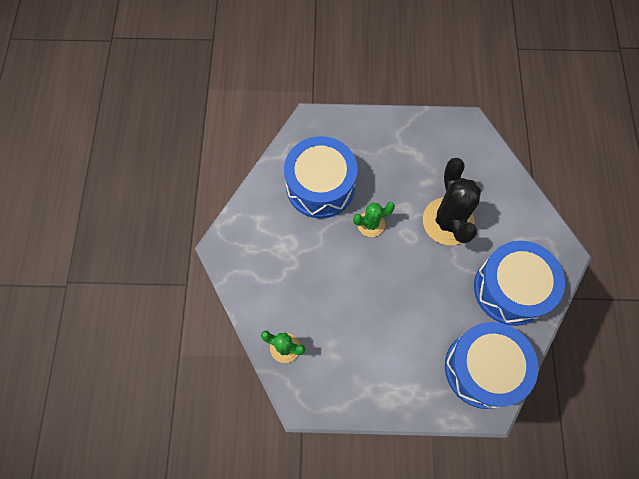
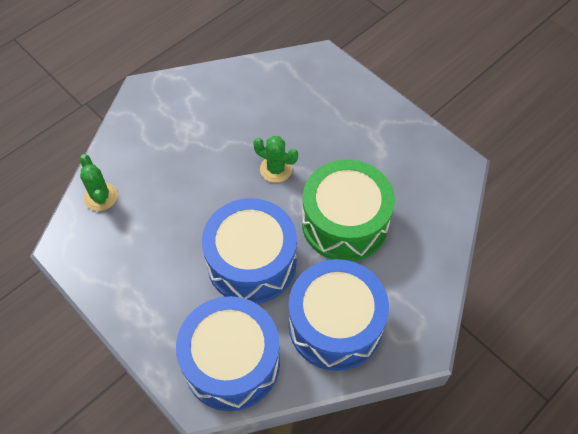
camera: 45 degrees right, 10 degrees down
blue drum [284,136,358,219] -> blue drum moved to [202,198,297,304]
black cactus [423,158,481,245] -> green drum [302,159,395,262]

